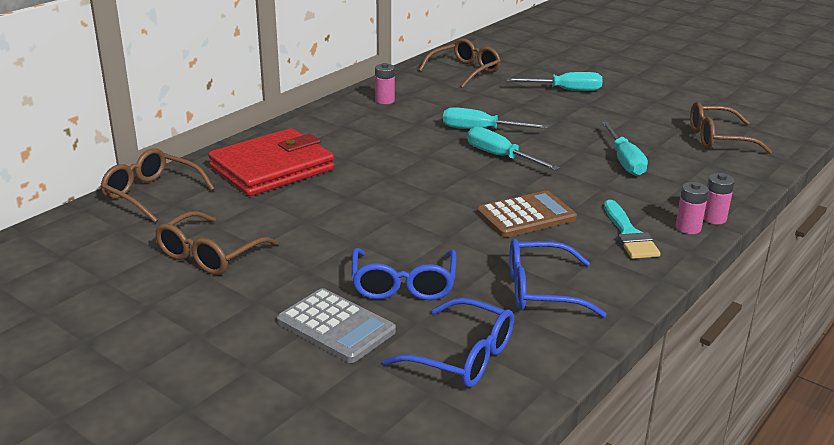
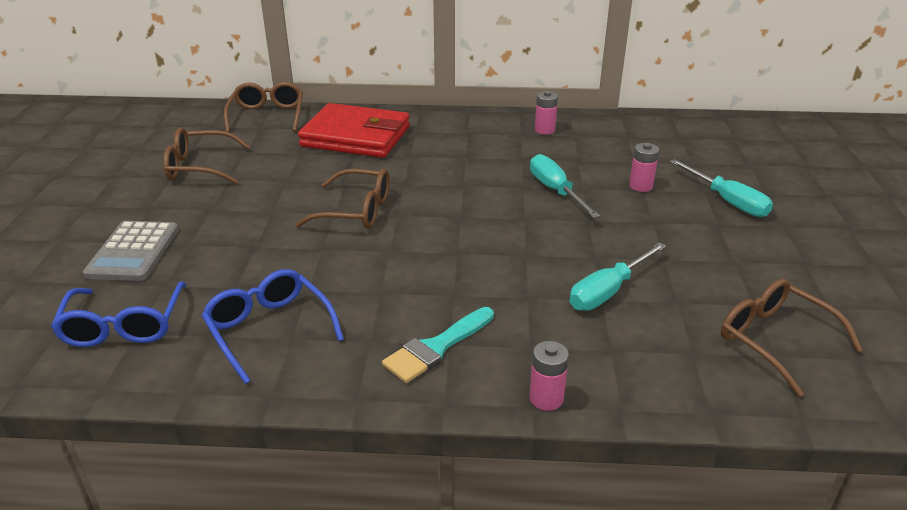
camera: 55 degrees right, 5 degrees up
blue glasses [352,248,457,300] -> none
brown glasses [419,38,501,88] -> brown glasses moved to [295,169,389,229]
turquoise screwdriver [467,126,560,171] -> none
brown calculator [477,191,577,237] -> none
pink battery [675,182,709,234] -> pink battery moved to [629,143,659,192]

